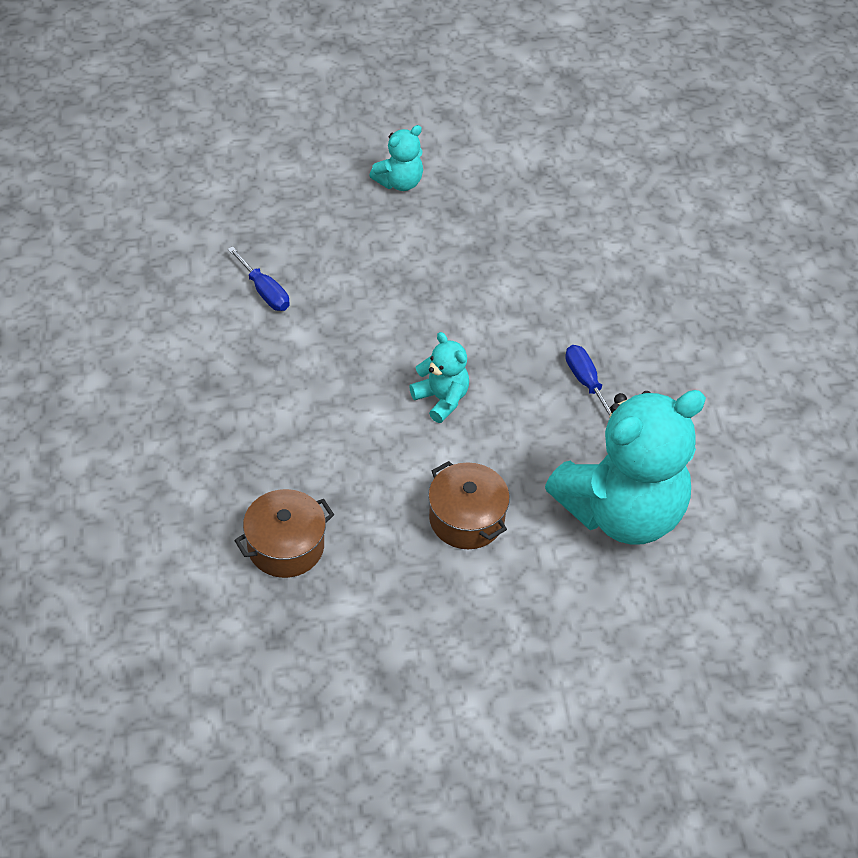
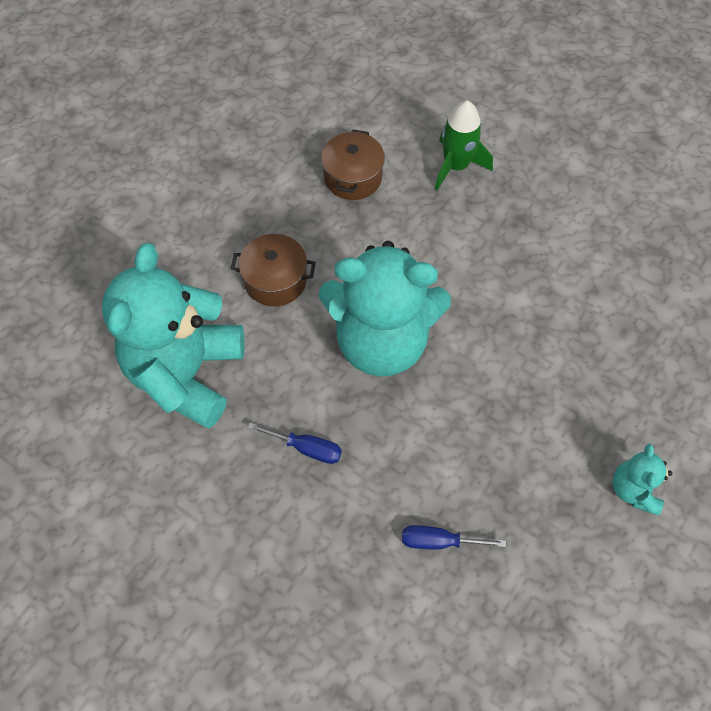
camera: 135 degrees right, 10 degrees up
blue screwdriver [228,246,290,311] -> blue screwdriver moved to [402,525,506,549]
turquoise teddy bear [409,332,469,423] -> turquoise teddy bear [319,241,451,377], size x2.26
none -> green rocket [435,101,493,190]

